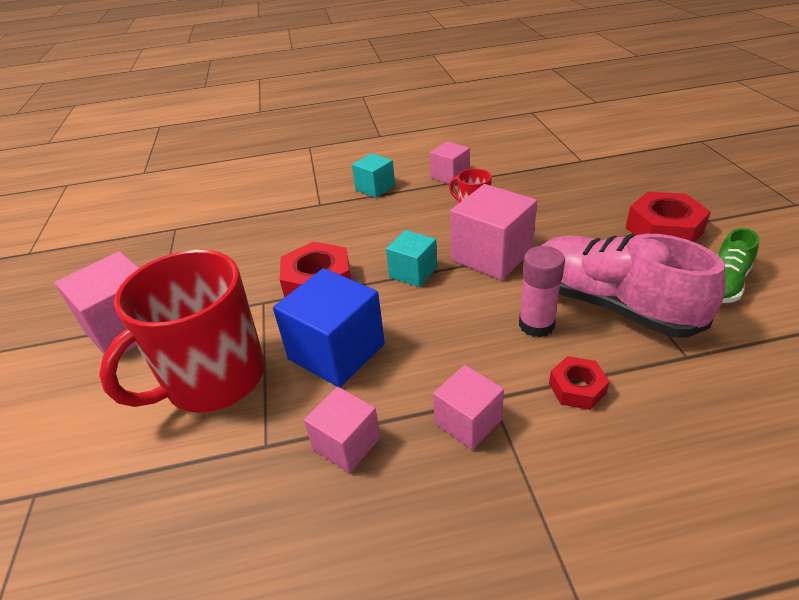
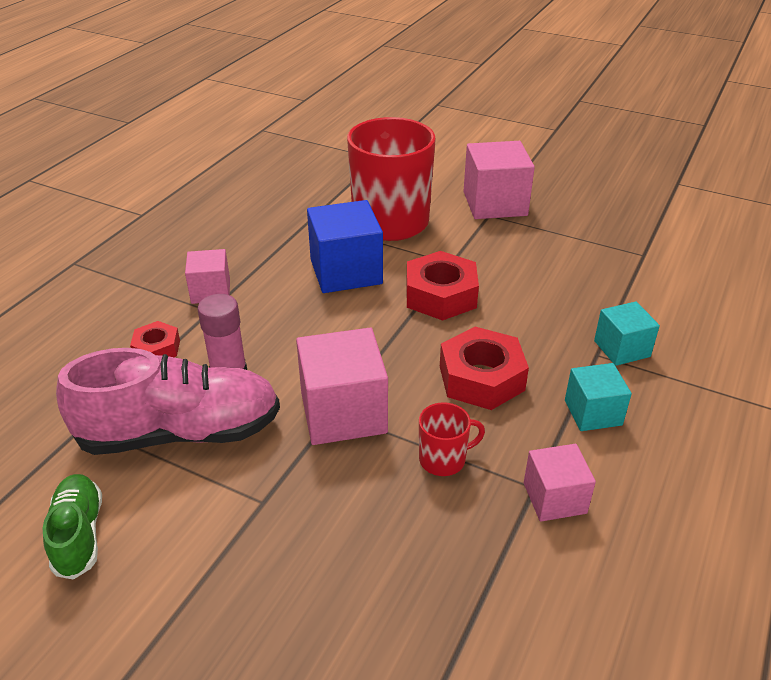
camera: 125 degrees right, 0 degrees up
pink cube [304,387,380,473] -> none
turquoise cube [386,230,437,287] -> turquoise cube moved to [594,301,660,366]
red nut [626,192,711,242] -> red nut moved to [440,327,529,410]

